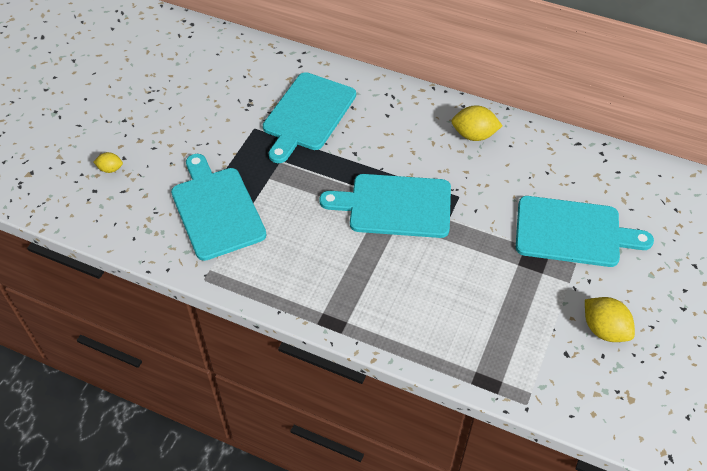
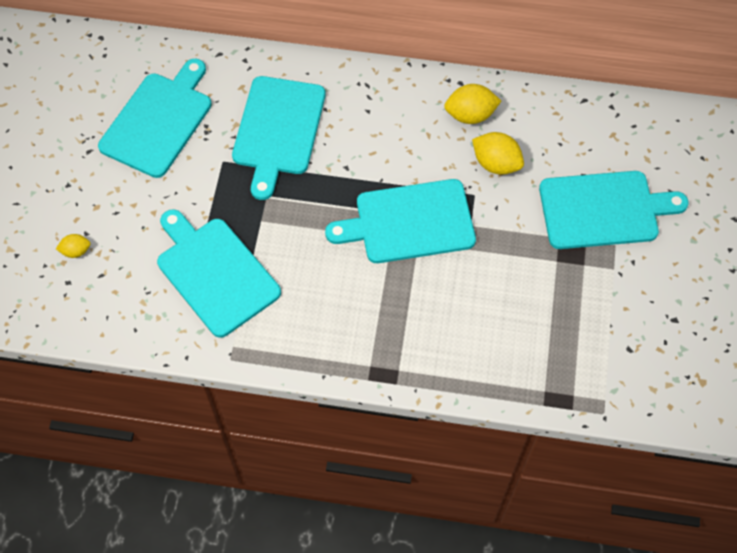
camera: 15 degrees left, 10 degrees up
yellow lemon [585,297,635,342] -> yellow lemon moved to [472,132,524,175]
none -> turquoise cutting board [98,58,212,178]

